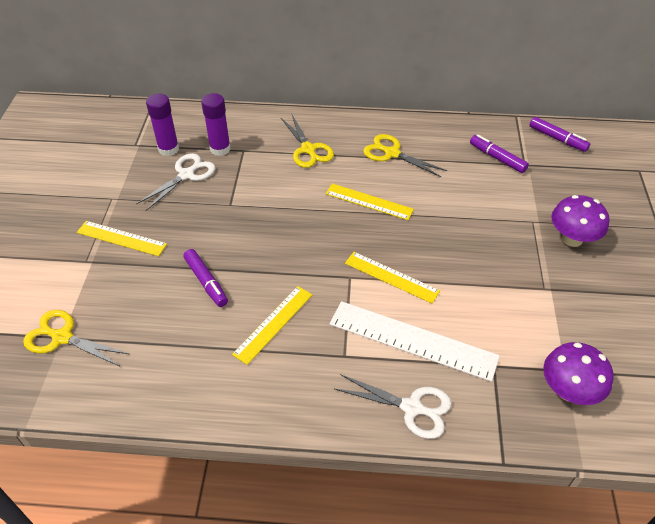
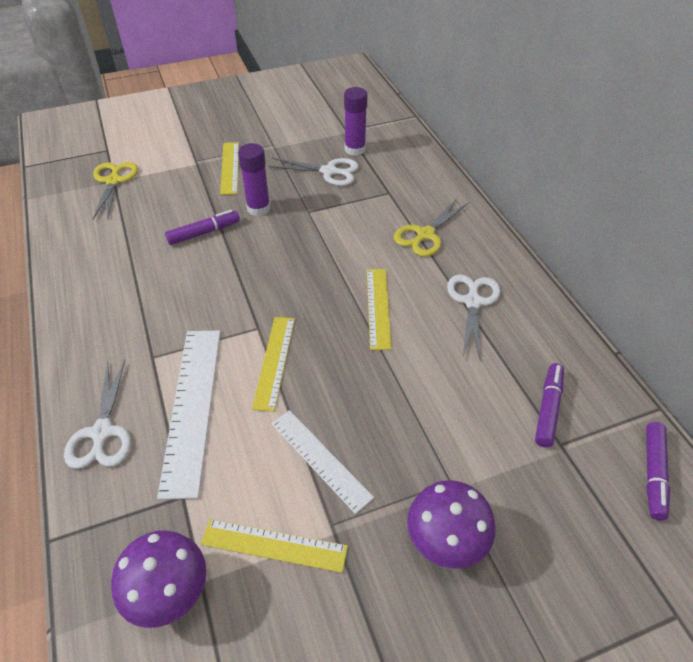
camera: 65 degrees right, 0 degrees up
purple marker [183,249,228,307] -> purple marker turned 150 degrees counterclockwise [165,210,240,245]
purple glue stick [201,93,231,156] -> purple glue stick moved to [238,143,270,216]
yellow ruler [232,286,312,365] -> yellow ruler moved to [201,519,348,573]
yellow scissors [363,134,447,177] -> white scissors [447,274,500,361]
none -> white ruler [271,410,374,514]

